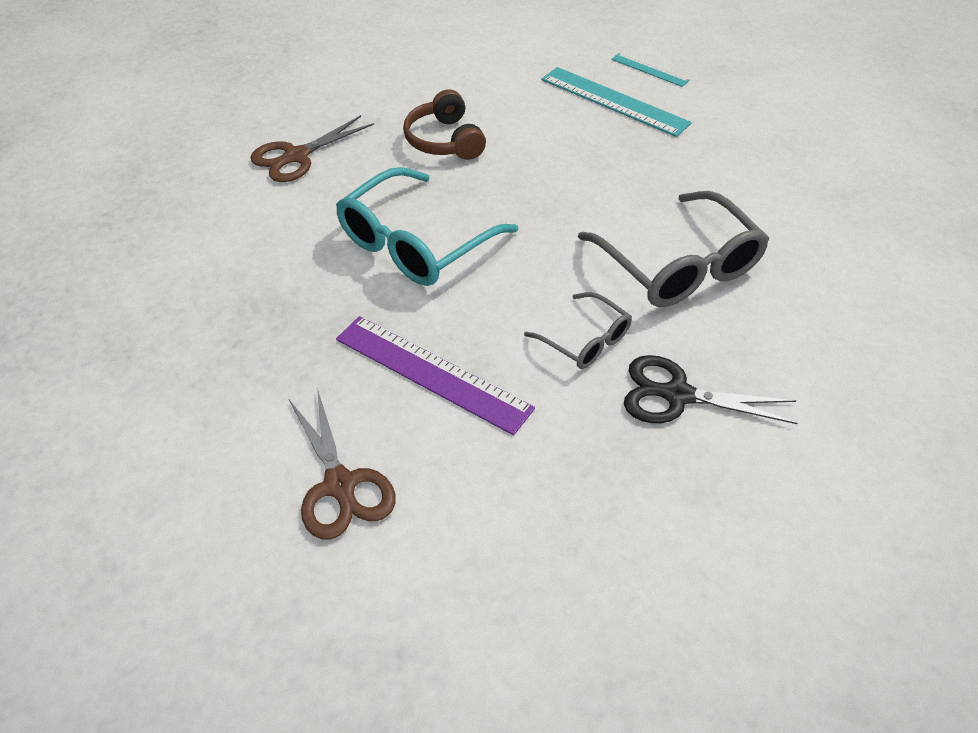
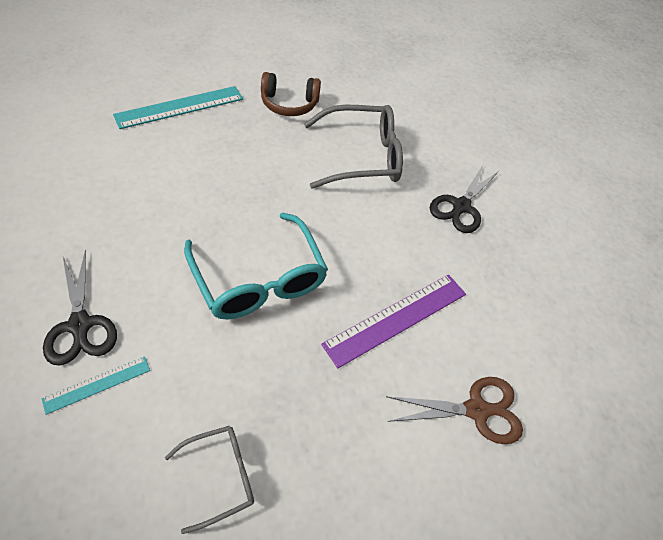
camera: 75 degrees left, 5 degrees up
brown scissors [251,115,374,182] -> black scissors [43,250,117,366]
brown headphones [403,89,486,160] -> brown headphones moved to [261,72,321,116]
grey glasses [524,292,632,369] -> grey glasses moved to [165,425,254,534]
turquoise ruler [611,53,690,87] -> turquoise ruler moved to [42,356,150,415]

